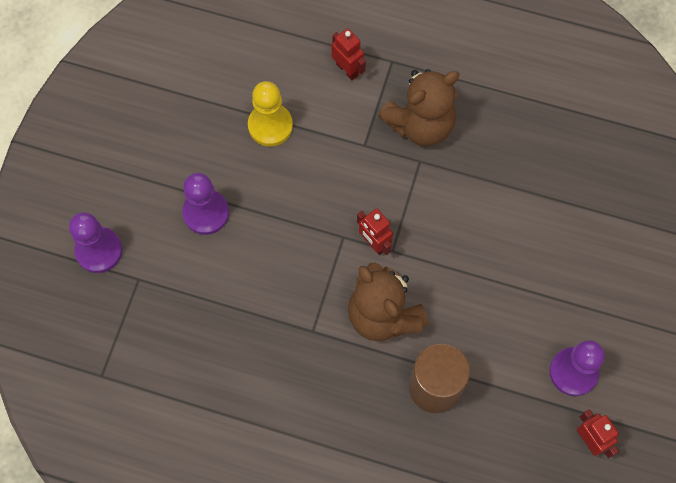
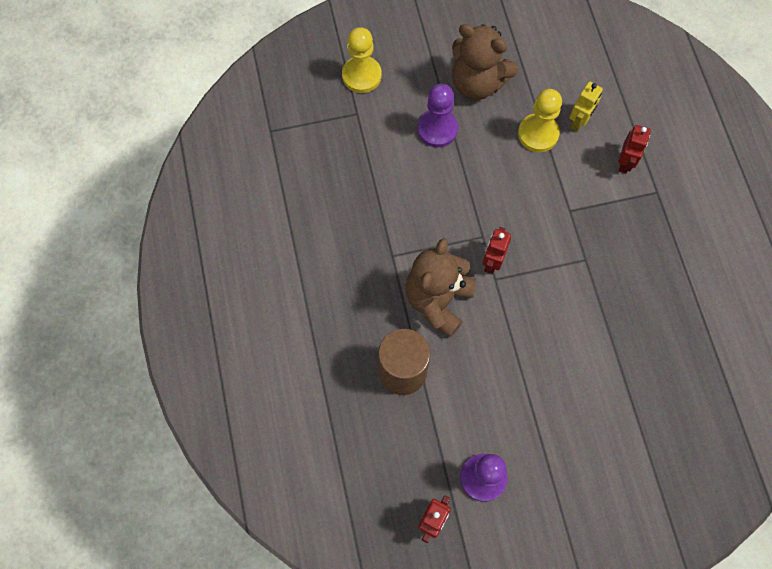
camera: 60 degrees right, 0 degrees up
purple pawn [69,212,122,273] -> yellow pawn [342,27,382,93]
brown teddy bear [378,69,459,146] -> brown teddy bear moved to [452,24,519,100]
none -> yellow robot [570,81,603,131]

